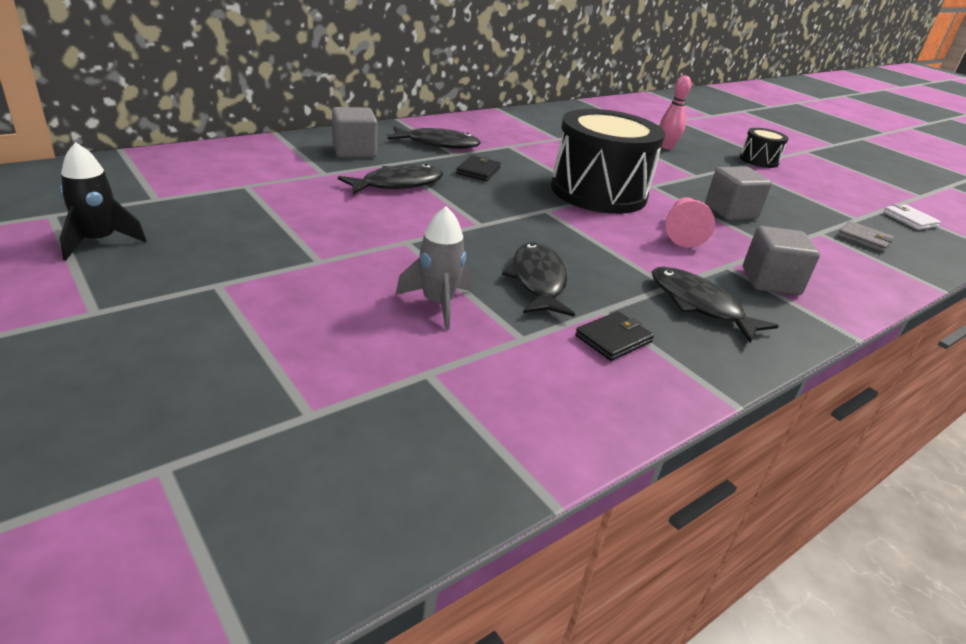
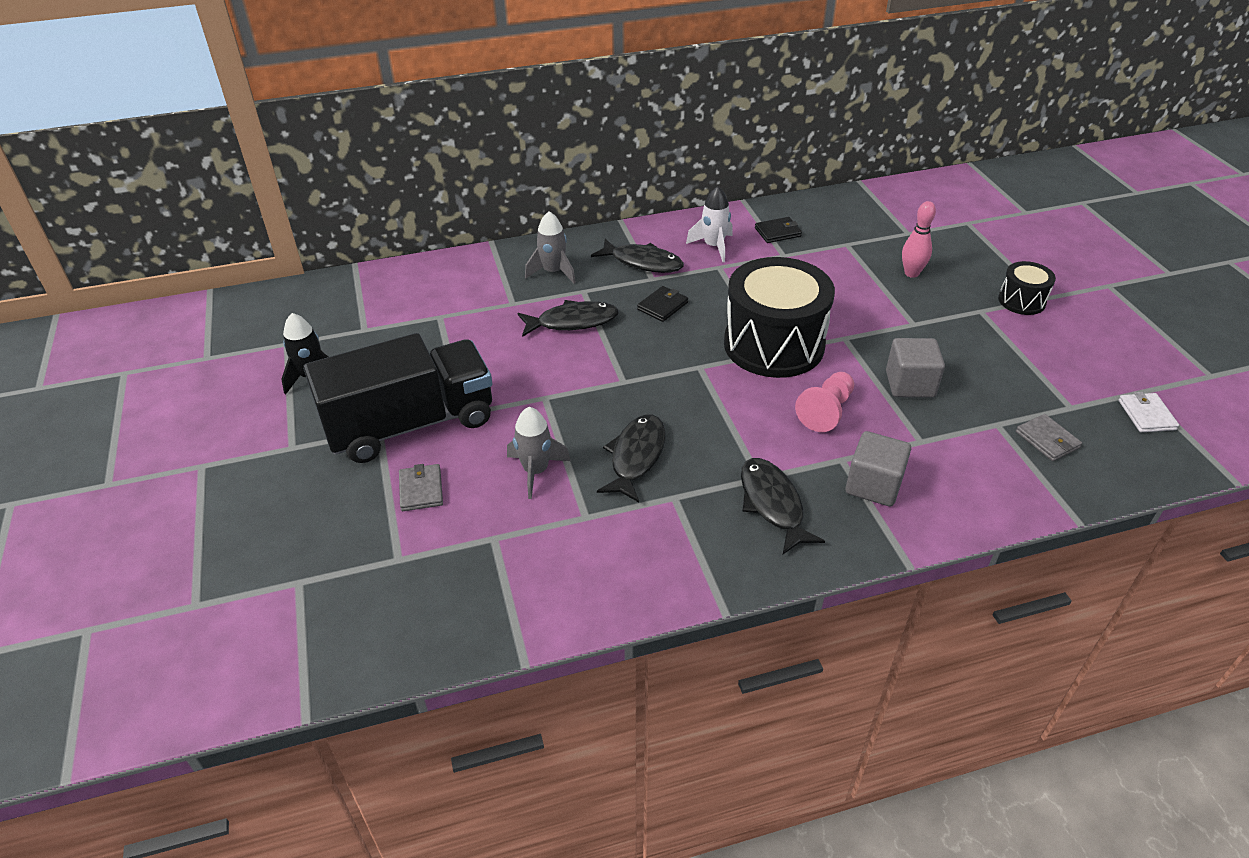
camera: 25 degrees right, 10 degrees up
grey cube [332,107,377,158] -> grey rocket [525,211,576,284]
black wallet [575,311,654,361] -> black wallet moved to [755,217,802,243]
none -> black truck [303,333,492,463]
none -> grey wallet [399,464,443,511]
none -> white rocket [686,186,733,262]

